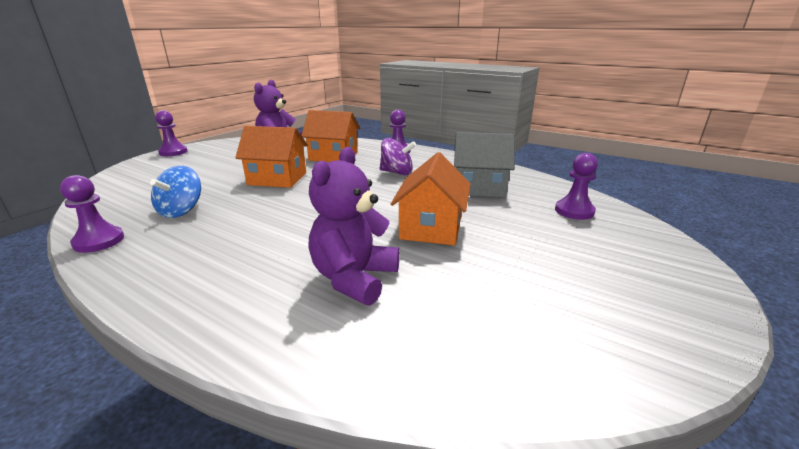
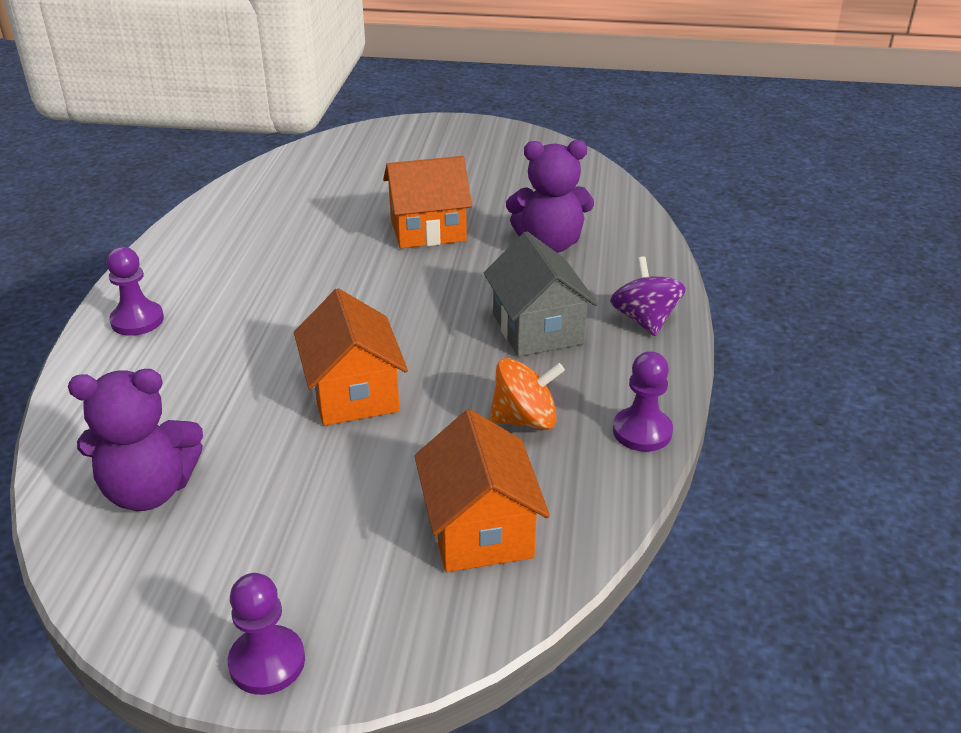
camera: 115 degrees left, 10 degrees up
blue spinning top [150,166,201,218] -> orange spinning top [490,358,565,430]
orange house [301,110,360,162] -> orange house moved to [414,409,550,572]
purple spinning top [380,138,416,175] -> purple spinning top moved to [610,256,686,336]
grey house [454,132,515,197] -> grey house moved to [484,232,598,357]
purple pawn [555,153,598,220] -> none

